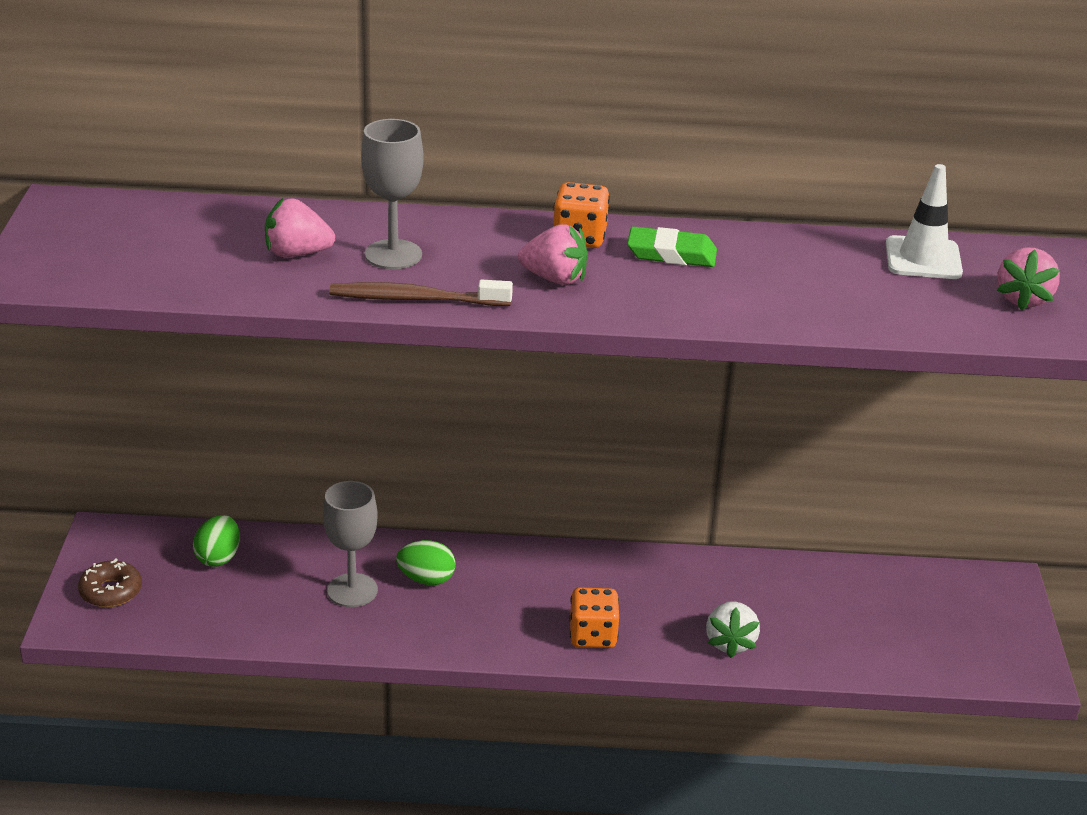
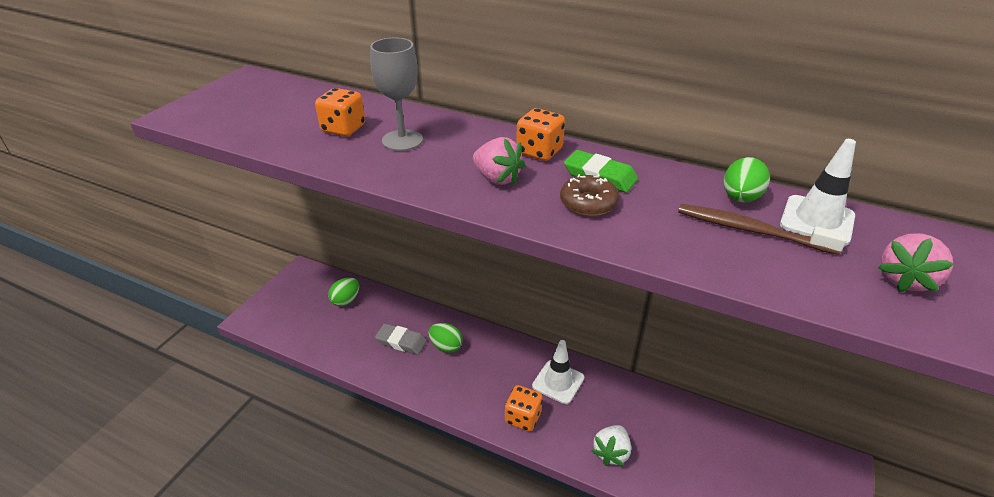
camera: 25 degrees right, 5 degrees up
brown donut [78,559,142,607] -> brown donut moved to [560,174,619,216]
pink strawberry [265,198,335,257] -> orange dice [315,88,365,136]
grey goblet [323,481,378,607] -> grey eraser [375,323,427,355]
brown toothbrush [329,280,513,306] -> brown toothbrush moved to [678,204,847,255]
none -> white traffic cone [532,340,584,404]
none -> green egg [724,157,770,202]

